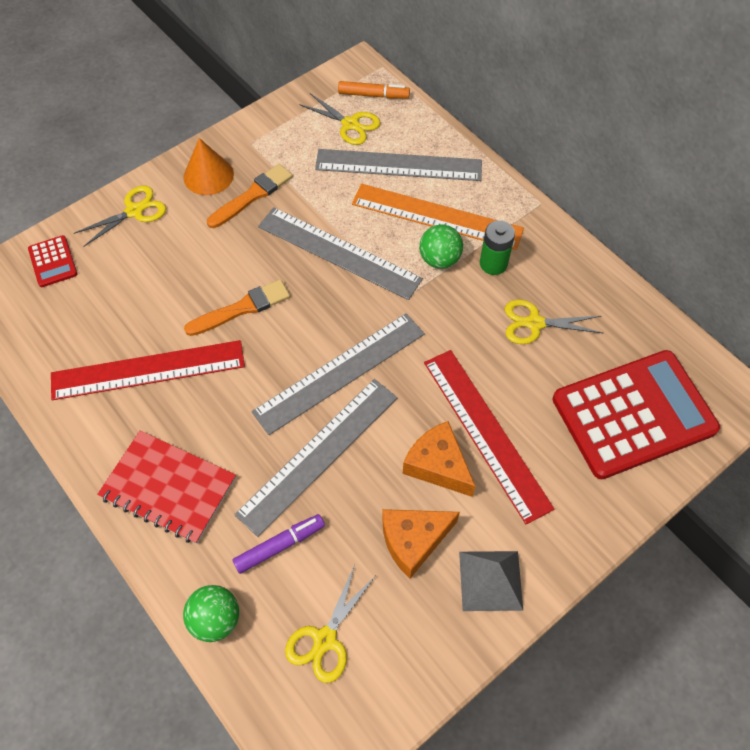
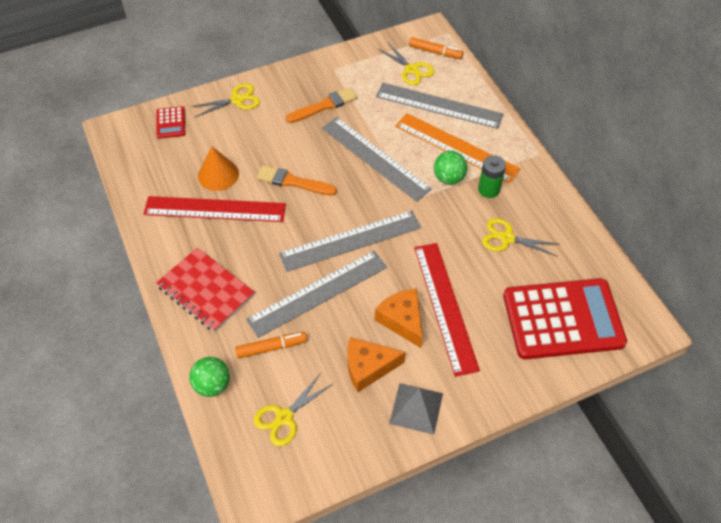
camera: 15 degrees right, 5 degrees down
orange cone [183,138,234,195] -> orange cone moved to [198,147,239,191]
orange brush [184,279,290,336] -> orange brush turned 150 degrees counterclockwise [257,165,337,196]
purple marker [232,514,325,574] -> orange marker [235,332,307,359]

